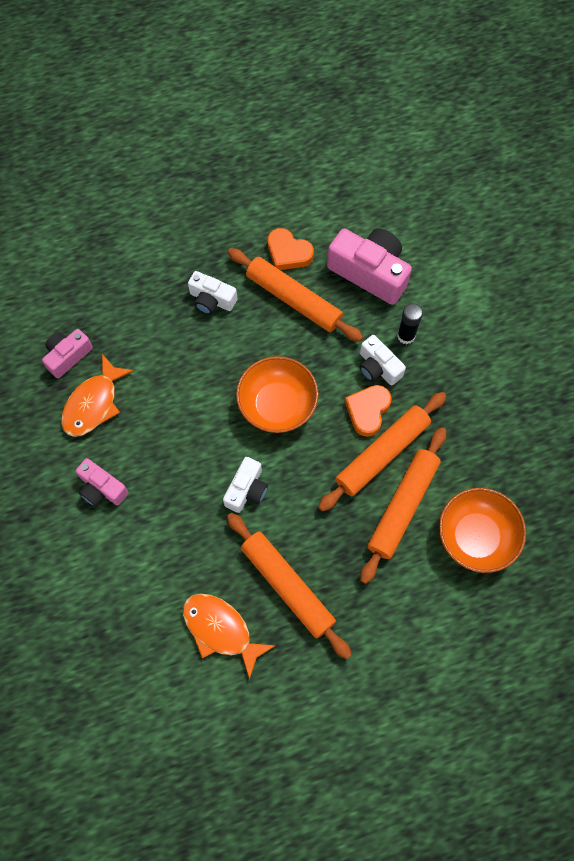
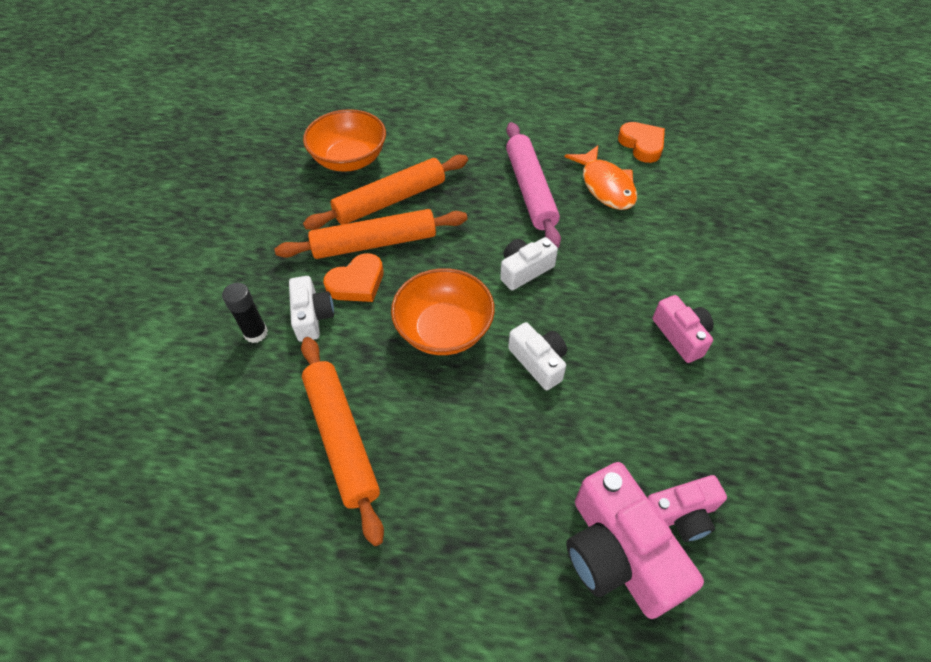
camera: 150 degrees left, 15 degrees down
orange fish [61,354,134,437] -> none
white camera [188,271,237,314] -> white camera moved to [508,322,567,390]
orange rolling pin [227,513,352,659] -> pink rolling pin [506,122,561,248]
orange heart [268,228,314,270] -> orange heart moved to [618,122,665,163]
pink camera [327,228,412,305] -> pink camera moved to [566,462,704,619]

